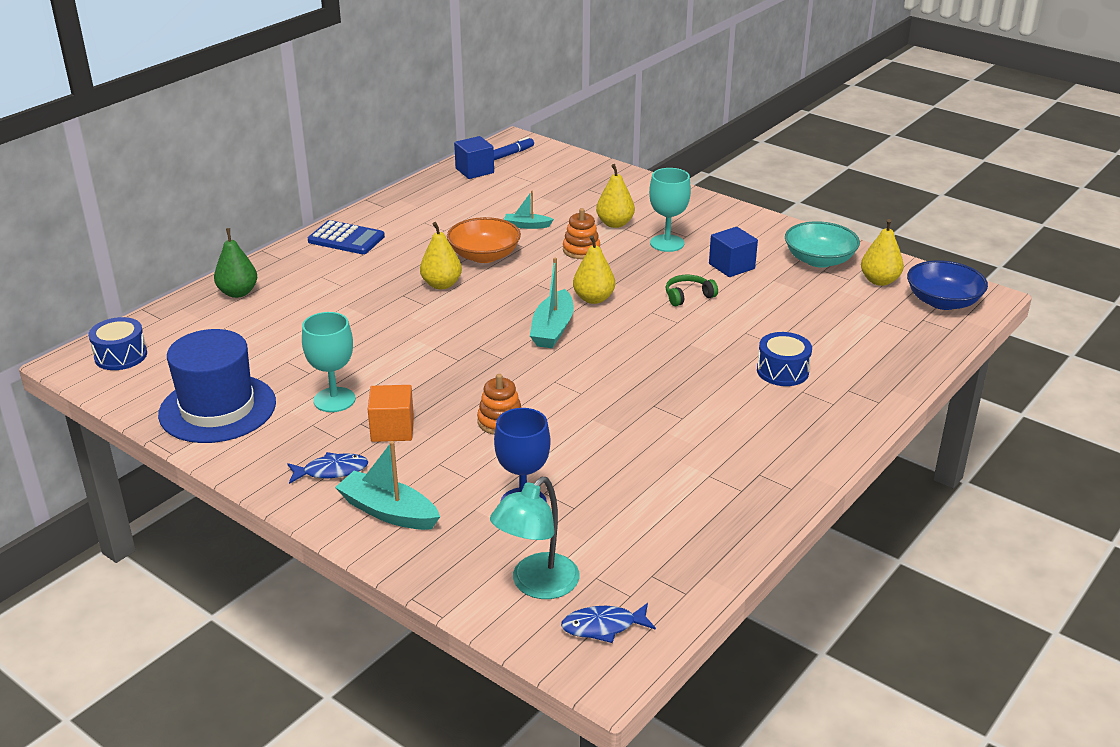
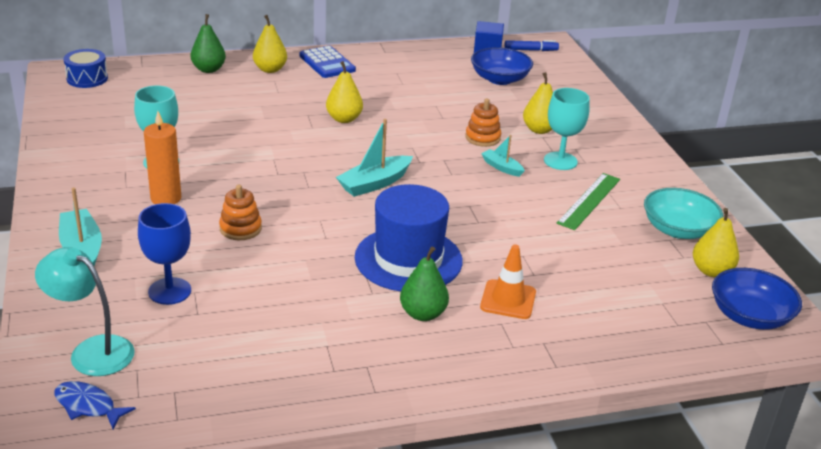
camera: 35 degrees right, 0 degrees up
blue hat [158,329,276,443] -> blue hat moved to [355,184,463,292]
blue fish [287,452,368,484] -> none
orange cube [368,385,414,442] -> orange candle [144,111,181,204]
orange bowl [447,217,521,263] -> none
turquoise lamp [490,477,580,599] -> turquoise lamp turned 45 degrees clockwise [35,247,135,376]
turquoise boat [504,191,554,229] -> turquoise boat moved to [481,135,525,177]
yellow pear [573,235,615,304] -> yellow pear moved to [253,15,287,73]
green headphones [666,275,718,306] -> none
blue cube [709,227,758,277] -> green ruler [557,173,620,230]
blue drum [757,332,812,386] -> orange traffic cone [480,245,536,319]
none -> green pear [400,247,449,321]
none -> blue bowl [471,47,533,85]

